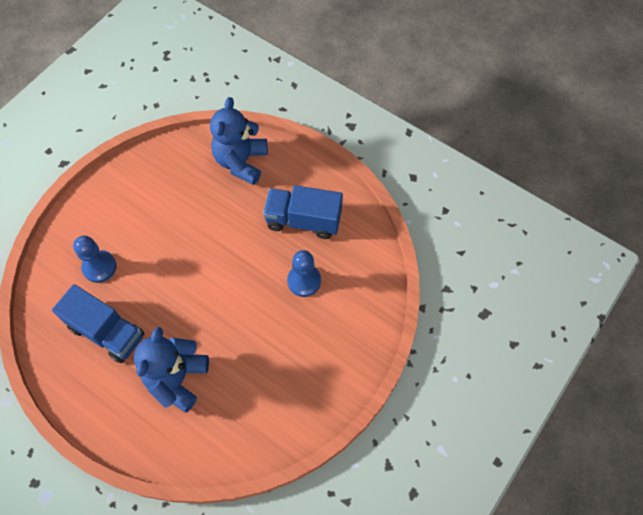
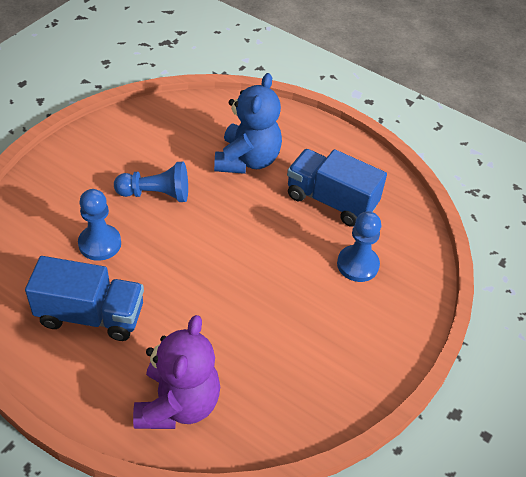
camera: 175 degrees right, 15 degrees down
blue teddy bear [210,97,268,185] -> purple teddy bear [133,315,220,429]
none -> blue pawn [114,162,188,202]

